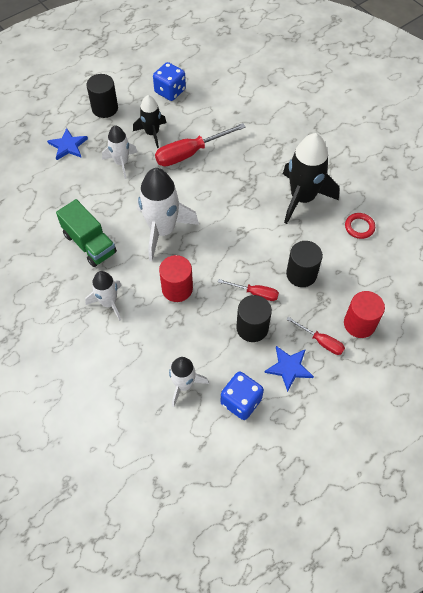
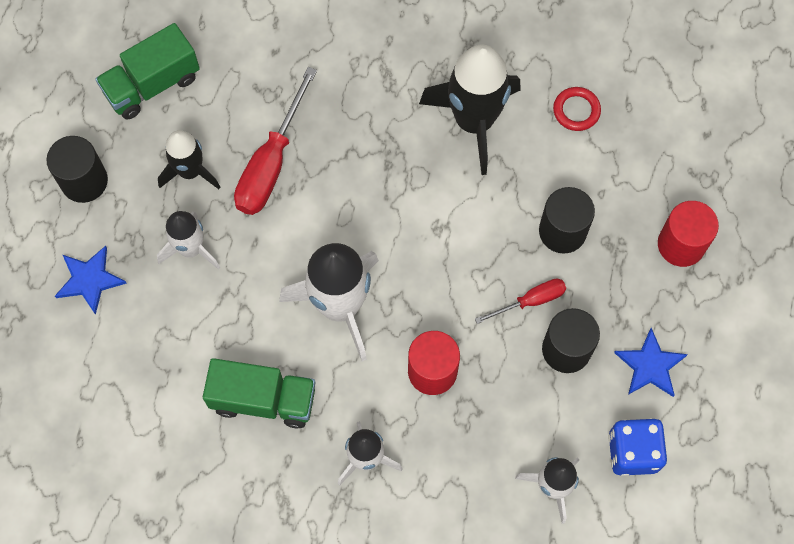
camera: 40 degrees left, 10 degrees up
blue dice [153,62,186,101] -> green truck [95,23,200,119]
red screwdriver [286,317,345,355] -> none

